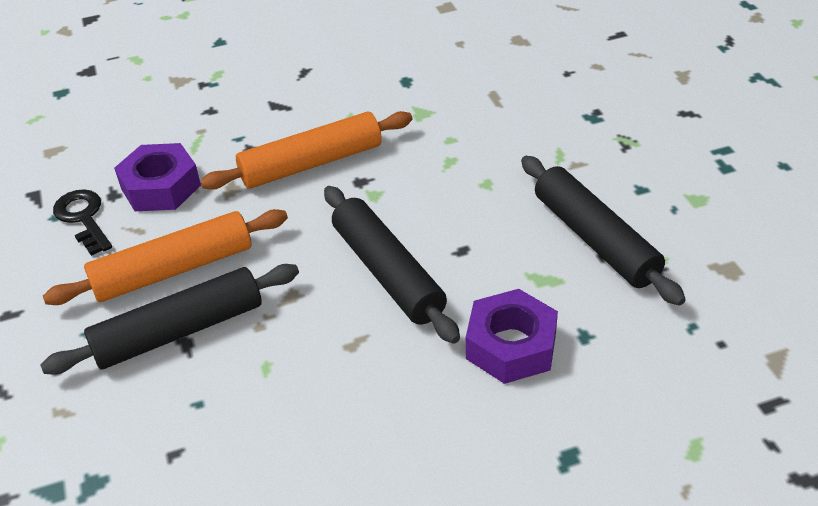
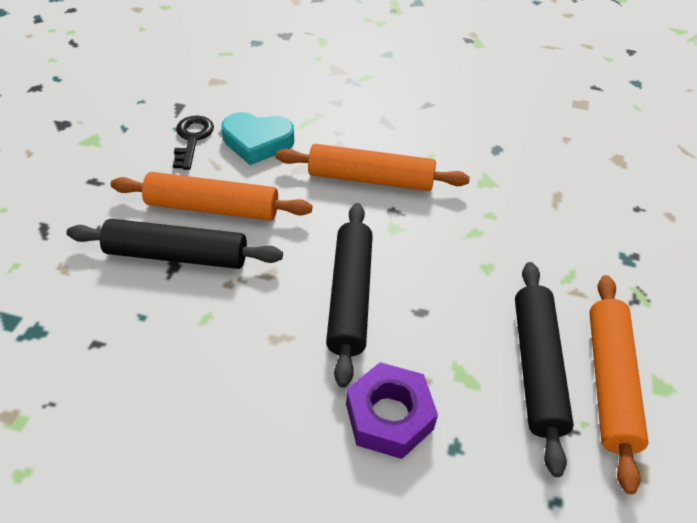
camera: 30 degrees right, 5 degrees up
purple nut [114,143,201,211] -> turquoise heart [222,112,294,165]
none -> orange rolling pin [589,275,648,494]

